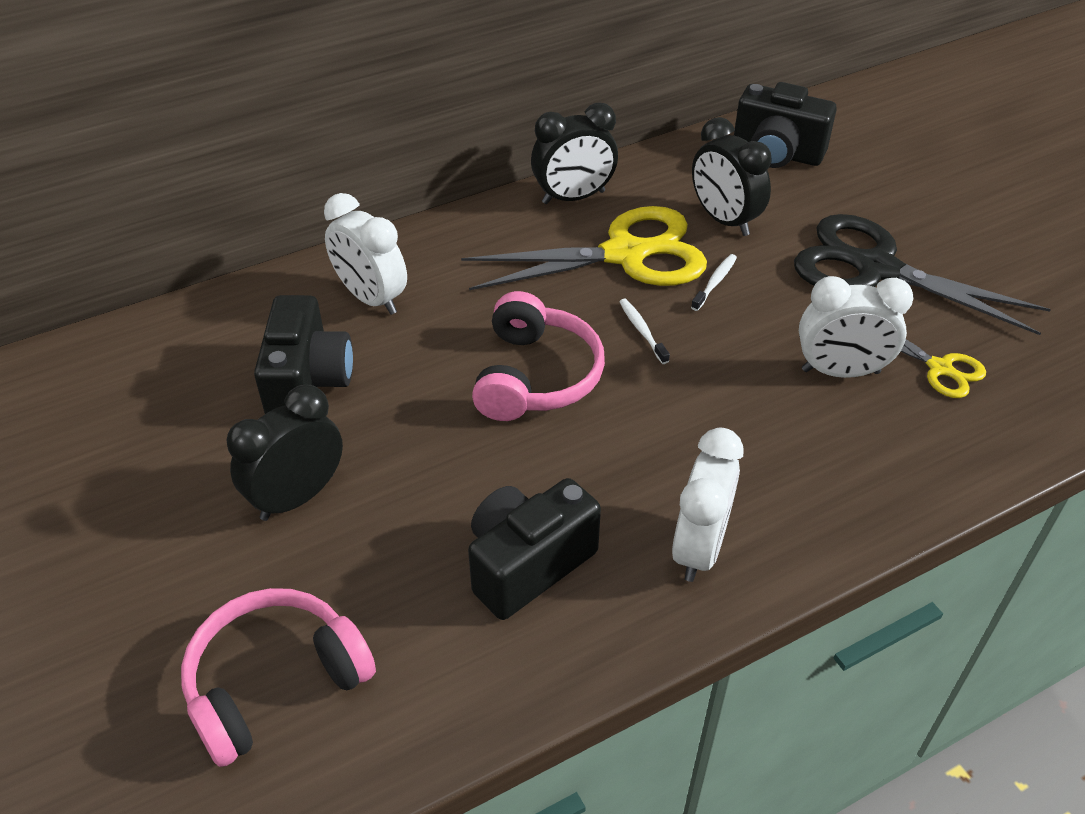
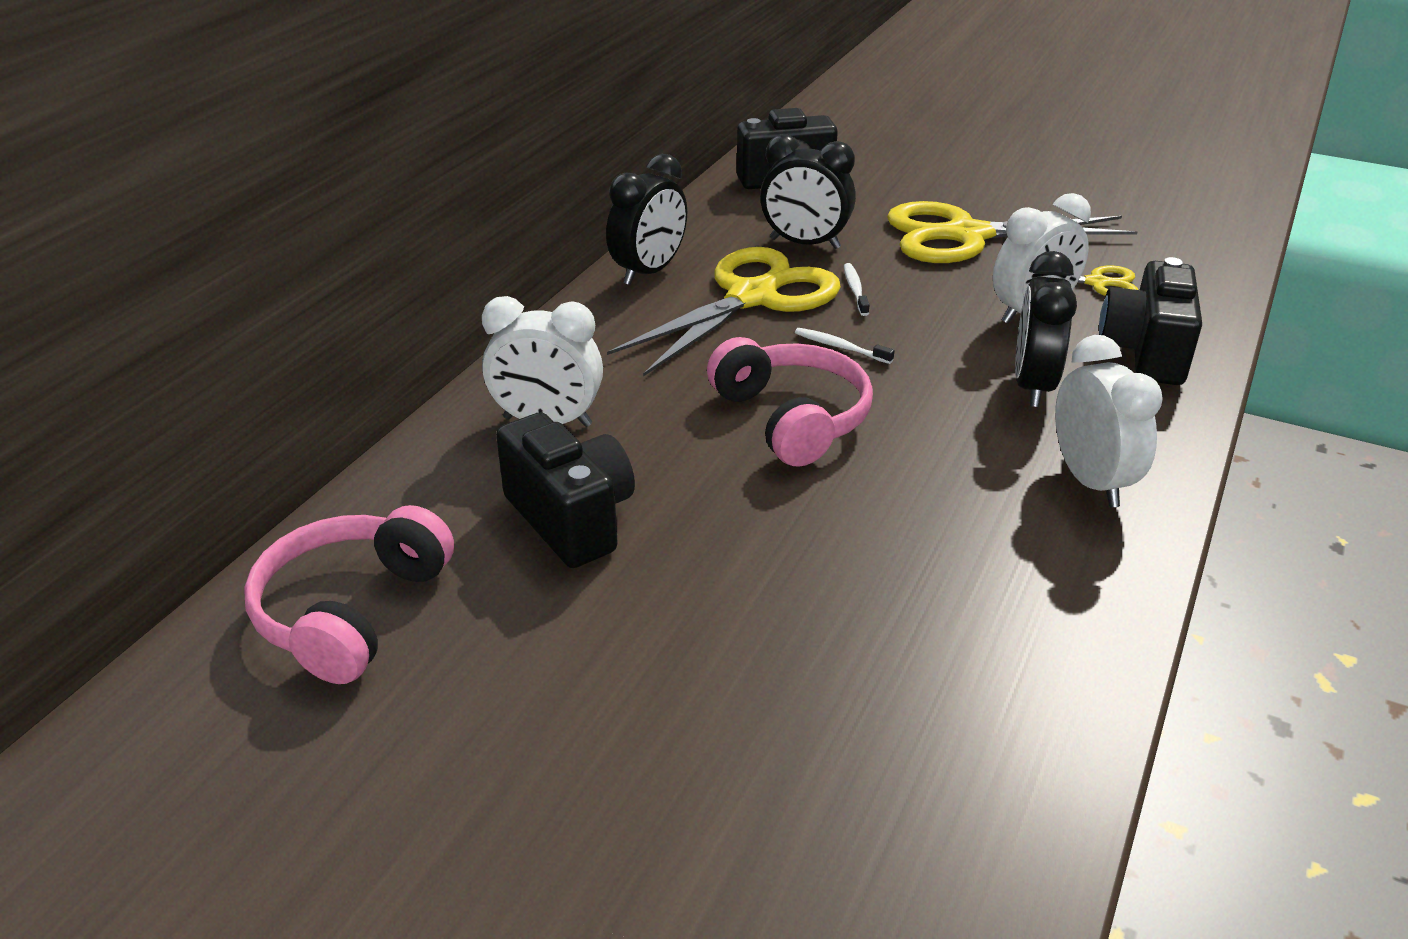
camera: 35 degrees left, 10 degrees down
pink headphones [181,588,376,767] -> pink headphones moved to [244,505,454,684]
black clock [227,385,343,521] -> black clock moved to [1015,251,1077,407]
black camera [468,478,601,620] -> black camera moved to [1099,257,1202,385]
black scissors [794,214,1051,335] -> yellow scissors [887,201,1138,263]

